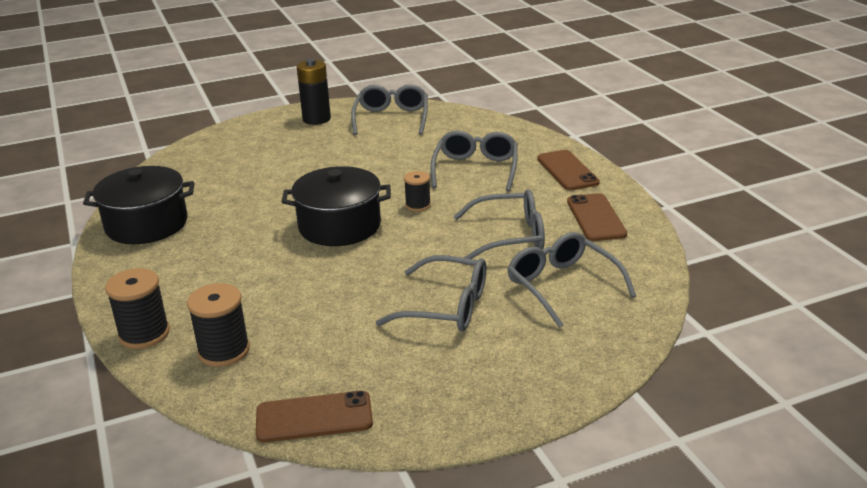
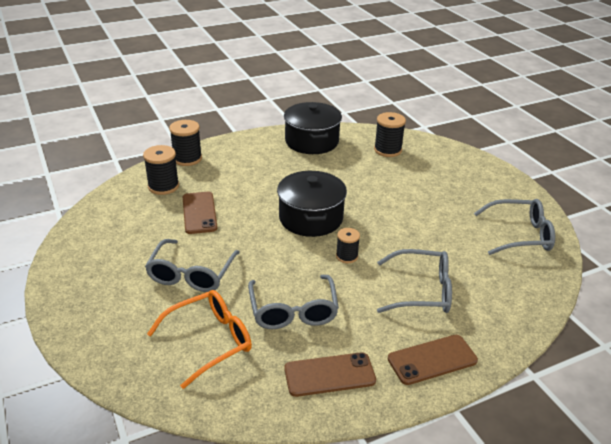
camera: 85 degrees right, 5 degrees up
brown phone [256,391,373,443] -> brown phone moved to [183,192,217,234]
black battery [296,59,331,125] -> none
grey glasses [507,232,636,328] -> orange glasses [147,290,252,389]
none -> black spool [374,112,406,157]

